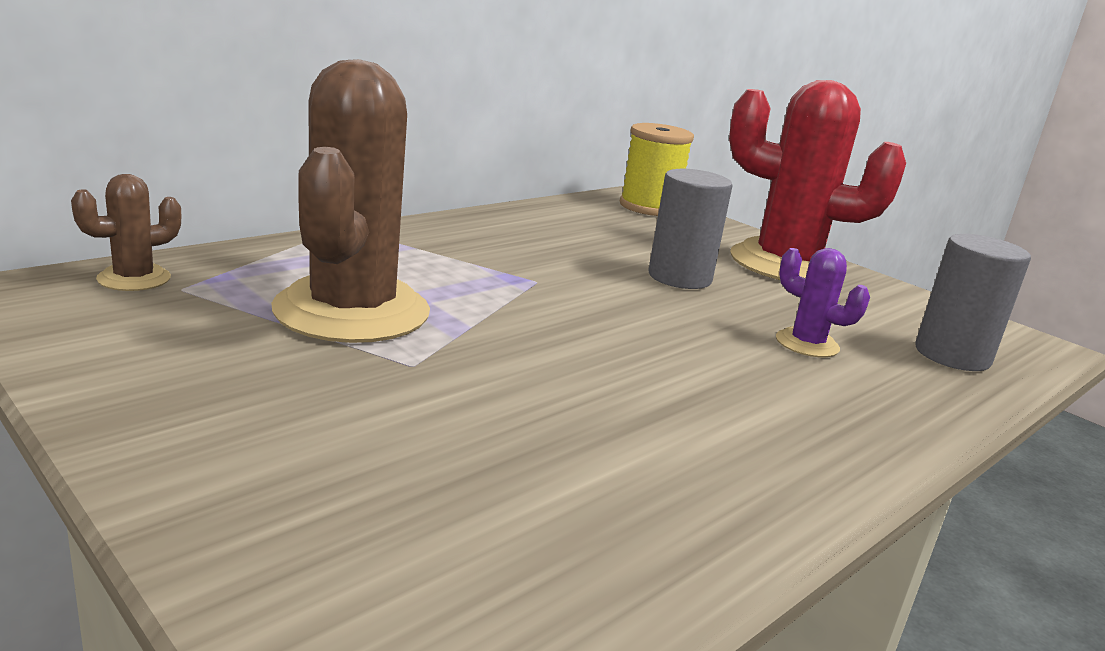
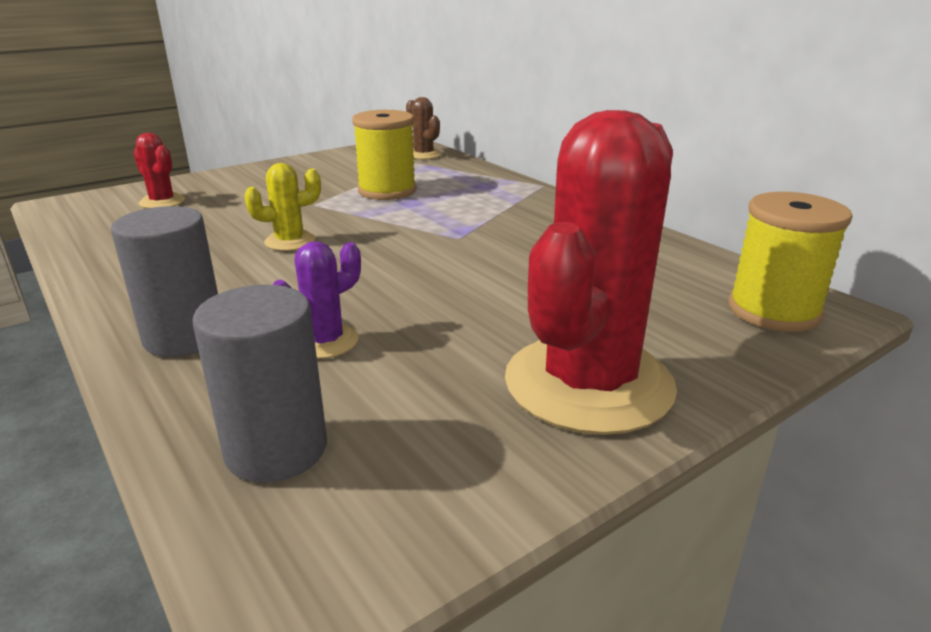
camera: 100 degrees right, 5 degrees up
brown cactus [271,59,430,343] -> yellow spool [352,110,416,200]
grey cylinder [648,169,732,289] -> grey cylinder moved to [111,206,218,357]
none -> red cactus [134,133,185,209]
none -> yellow cactus [244,163,321,251]

